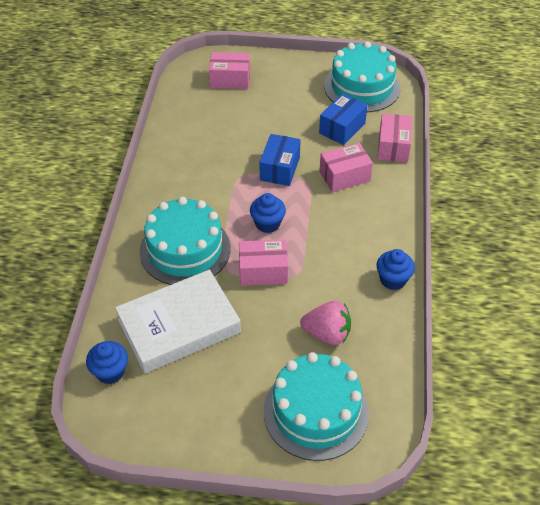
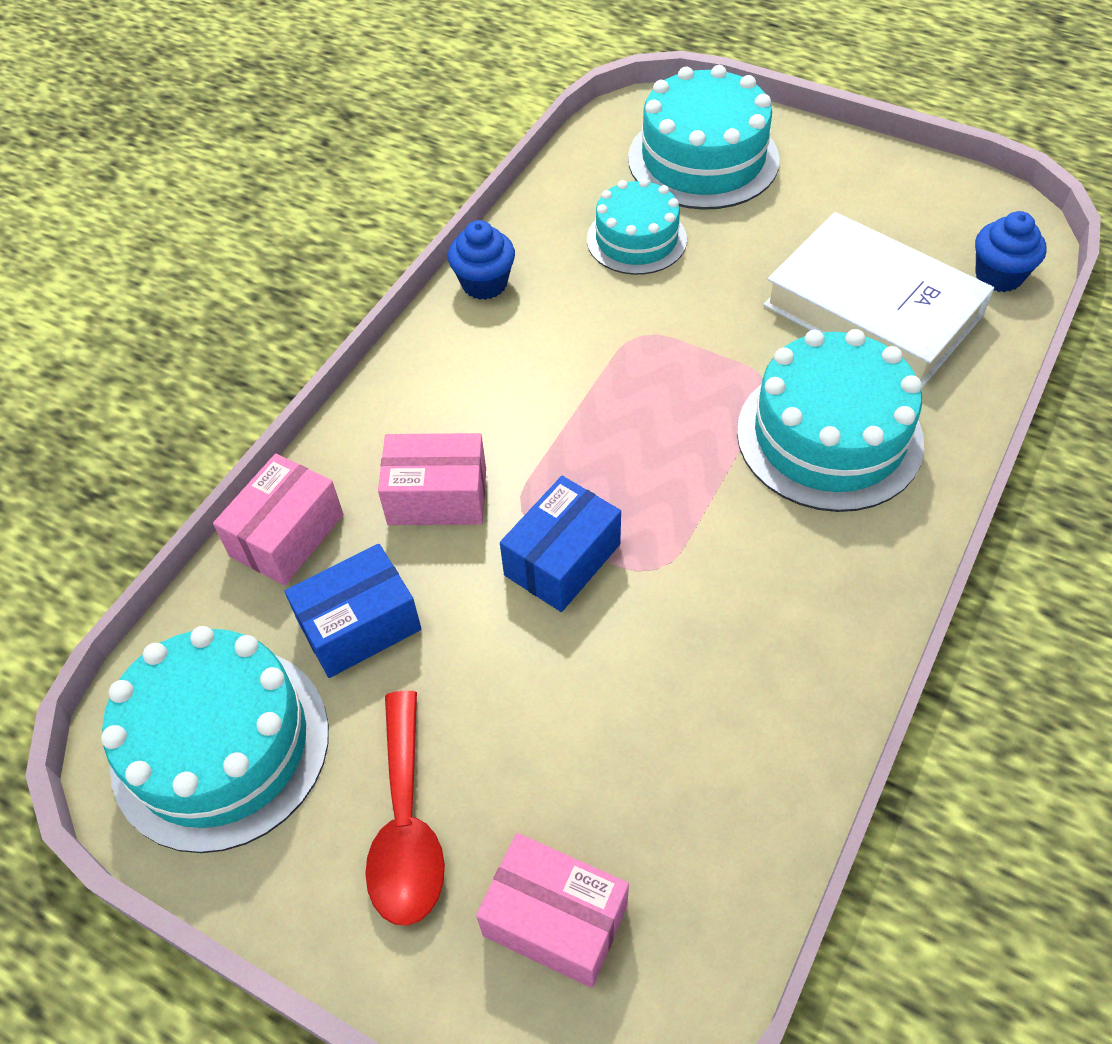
camera: 155 degrees left, 5 degrees up
white book [115,270,241,373] -> white book turned 45 degrees clockwise [763,212,994,388]
pink box [239,239,288,286] -> none
blue cupcake [250,193,286,233] -> none
pink strawberry [300,301,351,345] -> turquoise cake [587,178,687,275]
none -> red spoon [365,691,445,926]

